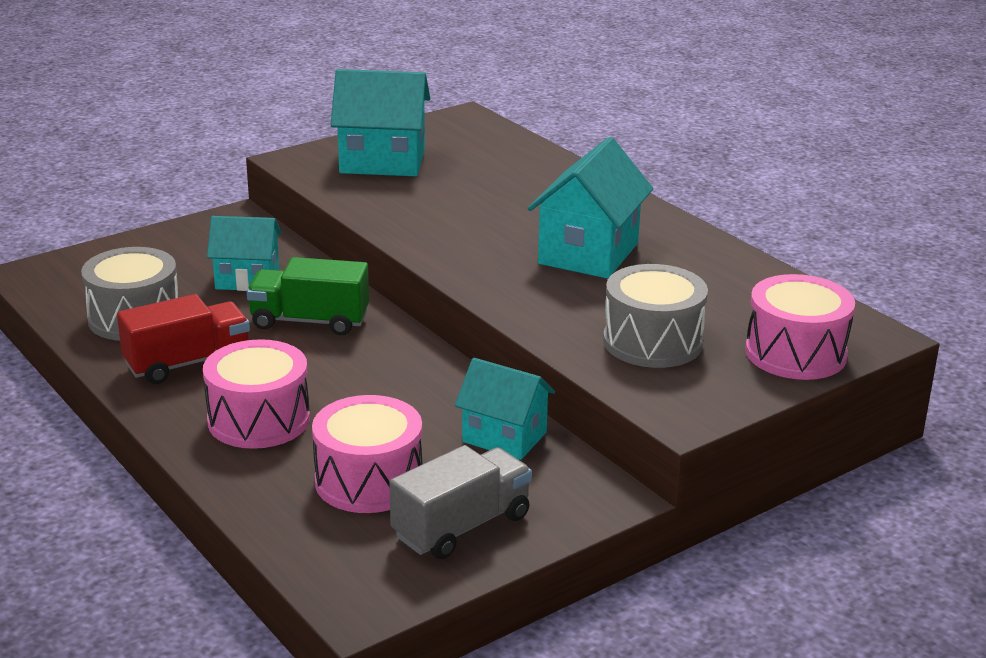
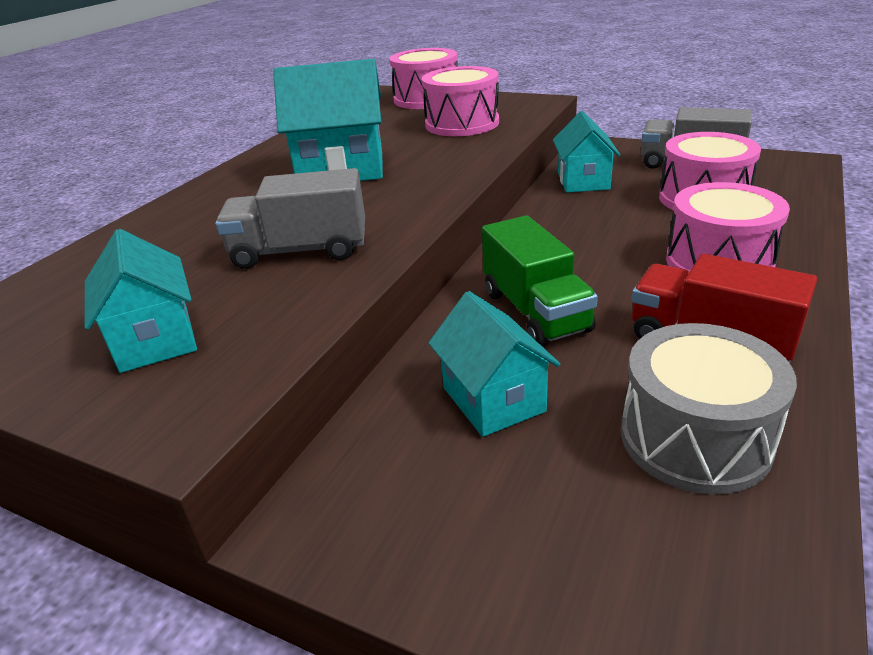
camera: 115 degrees left, 5 degrees up
turquoise house [331,69,430,176] -> turquoise house [85,229,197,373], size x0.66
grey drum [603,264,708,368] -> pink drum [422,66,499,136]
none -> grey truck [216,168,365,269]

